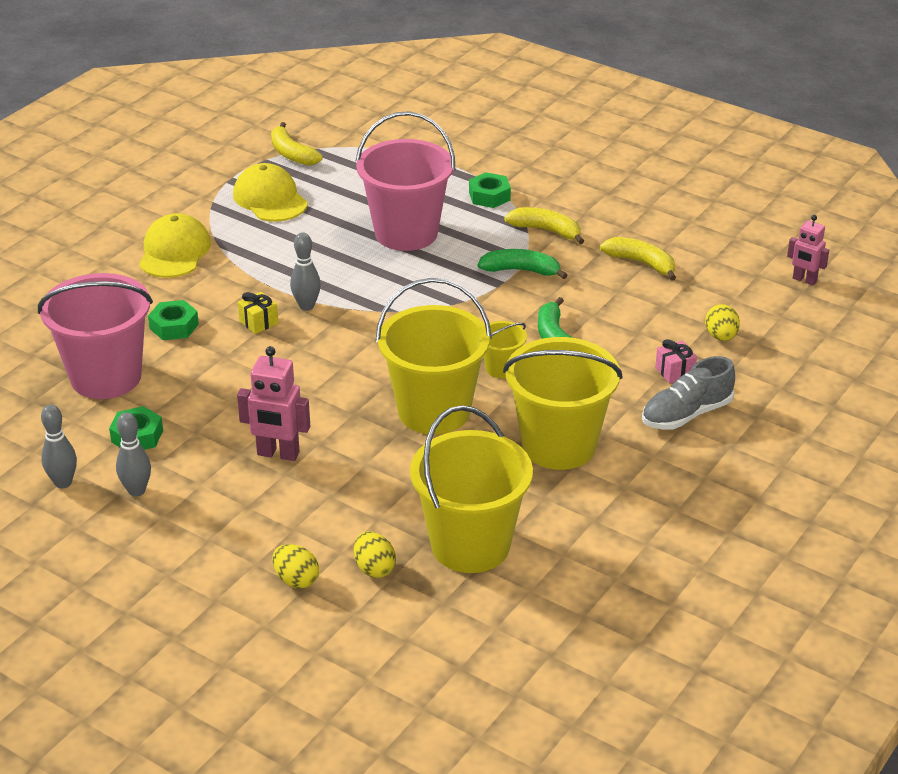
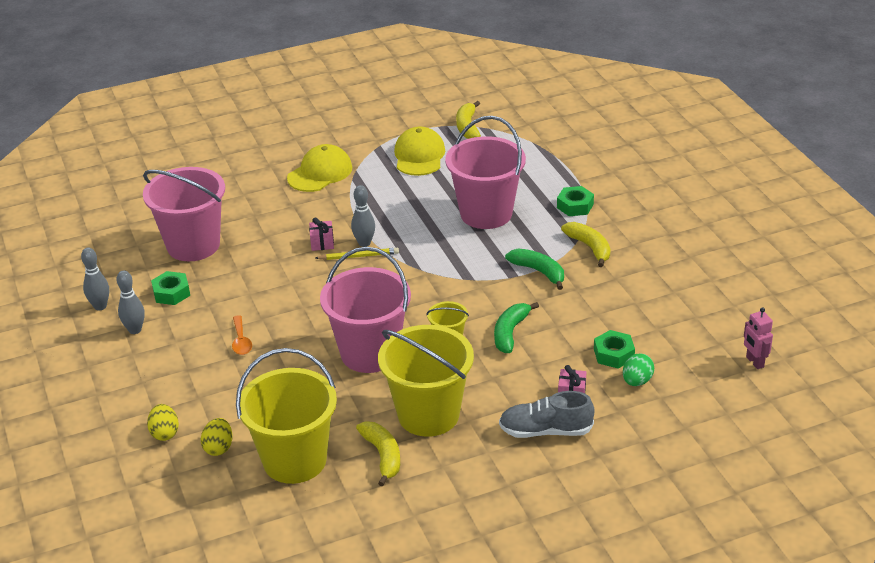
camera: 35 degrees right, 0 degrees up
green nut [148,300,199,340] -> green nut moved to [594,330,635,369]
pink robot [237,346,310,461] -> orange spoon [232,315,252,355]
yellow gift [238,292,278,334] -> pink gift [309,217,334,251]
yellow bucket [376,278,492,435] -> pink bucket [320,247,411,373]
yellow banana [600,237,676,281] -> yellow banana moved to [356,421,400,486]
yellow egg [705,304,740,341] -> green egg [623,354,654,386]
none -> yellow pencil [315,248,399,260]

